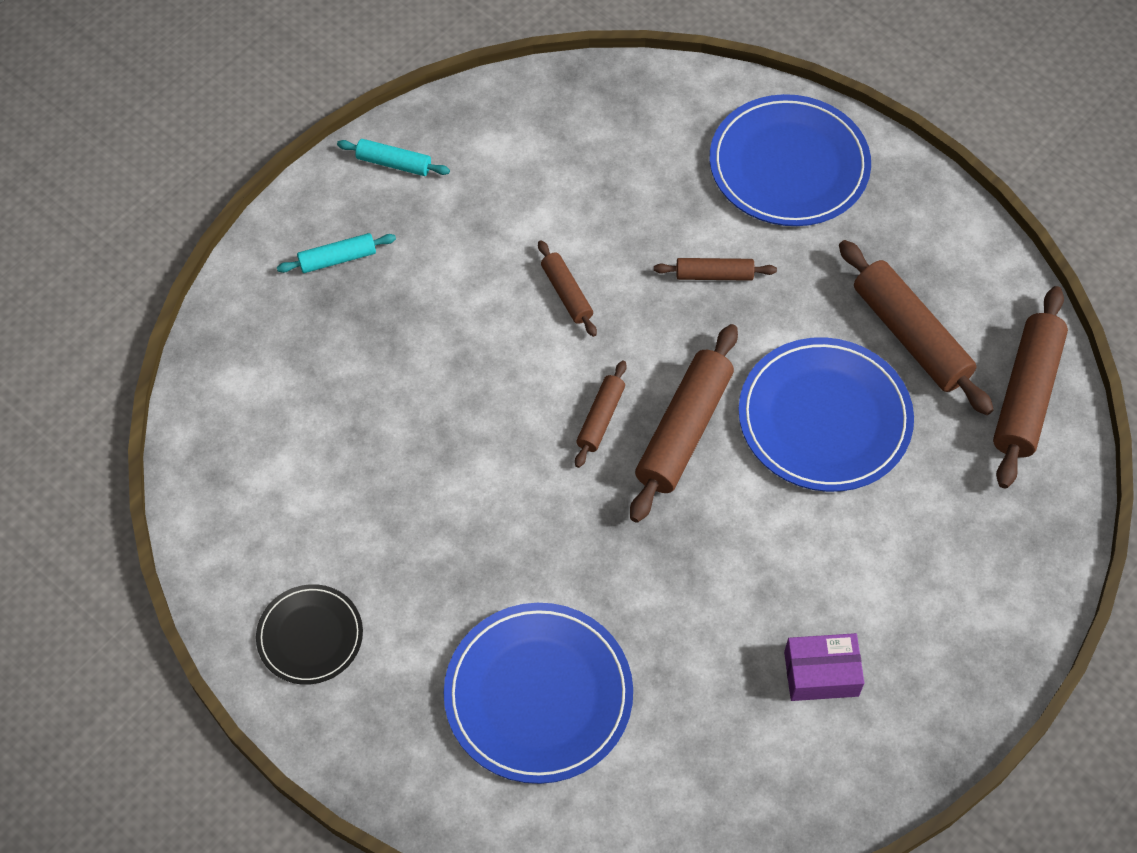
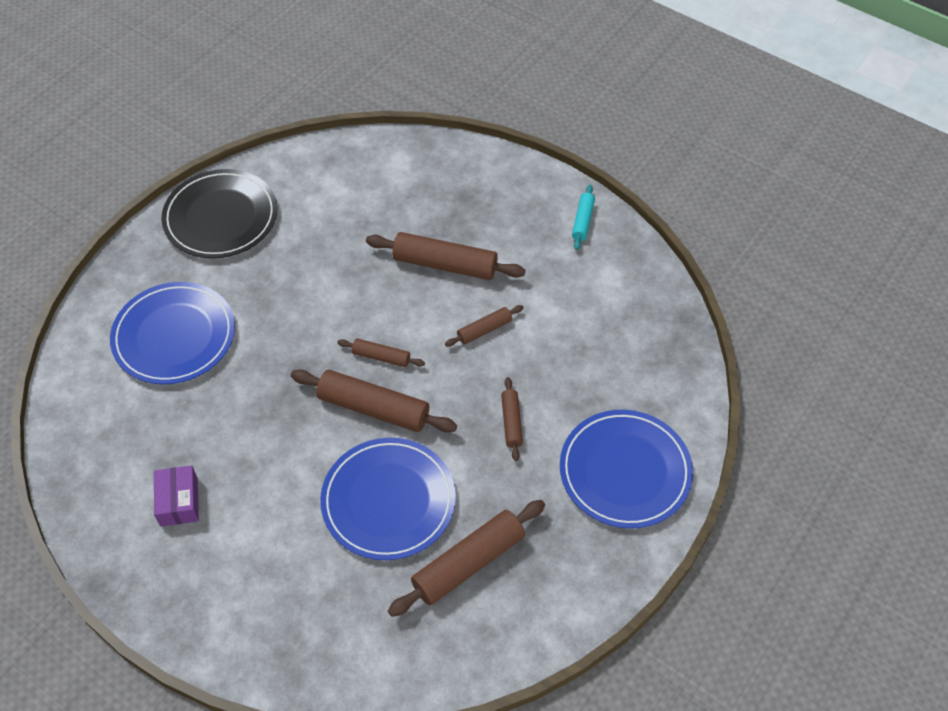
camera: 85 degrees right, 5 degrees down
black plate [256,584,363,685] -> black plate [161,169,277,258], size x1.74
turquoise rolling pin [277,233,396,273] -> none
brown rolling pin [993,286,1068,488] -> brown rolling pin moved to [366,232,526,280]

